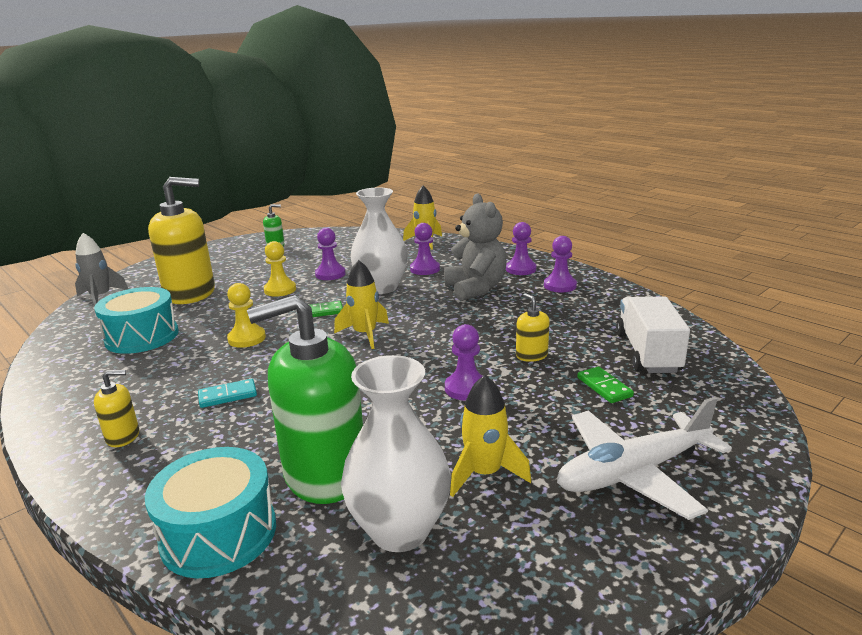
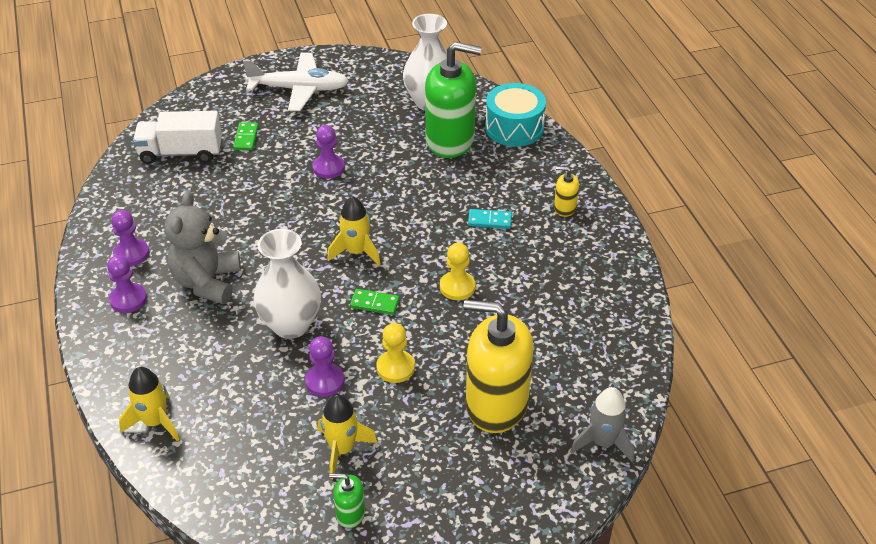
camera: 155 degrees left, 20 degrees up
turquoise drum [94,287,179,354] -> none
purple pawn [410,223,440,275] -> none
yellow rocket [450,375,531,497] -> yellow rocket moved to [318,394,377,479]
yellow soap dispenser [516,293,550,362] -> none
white truck [616,297,690,373] -> white truck turned 60 degrees clockwise [133,111,222,164]

